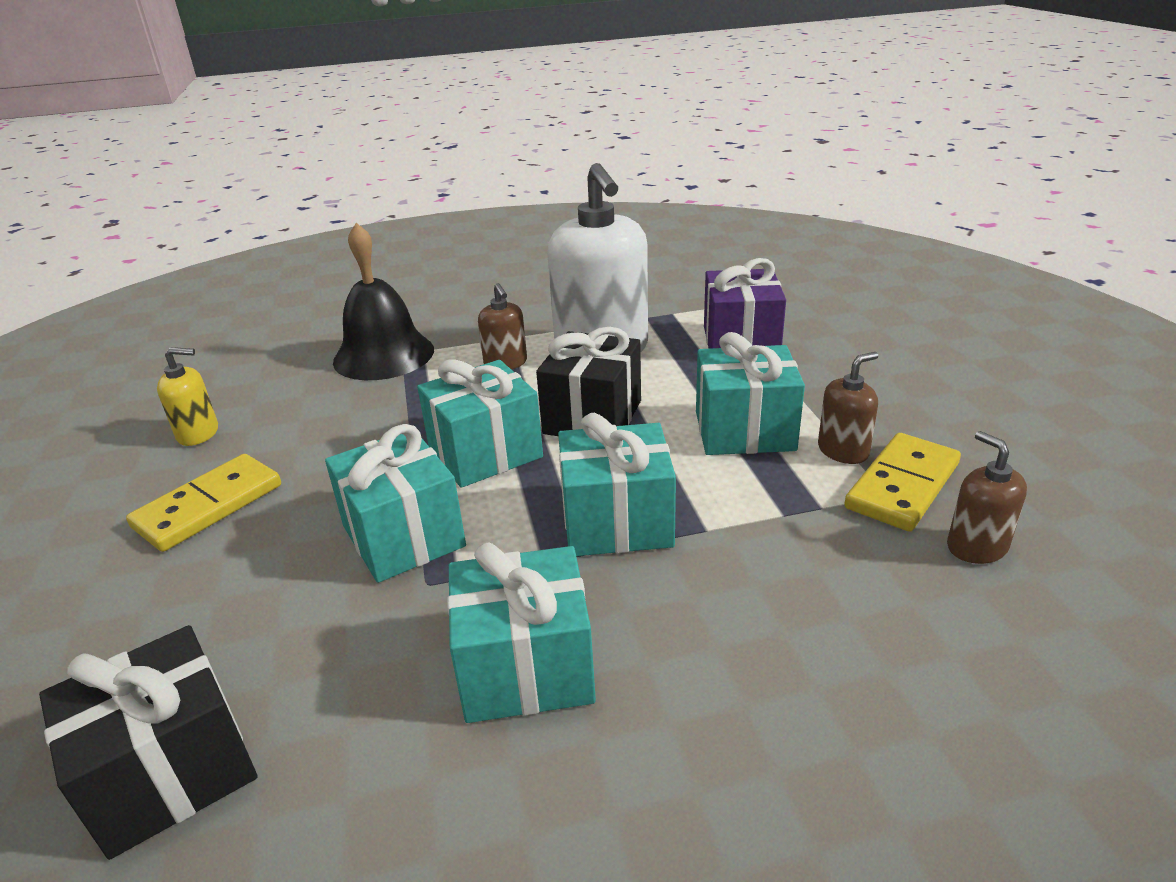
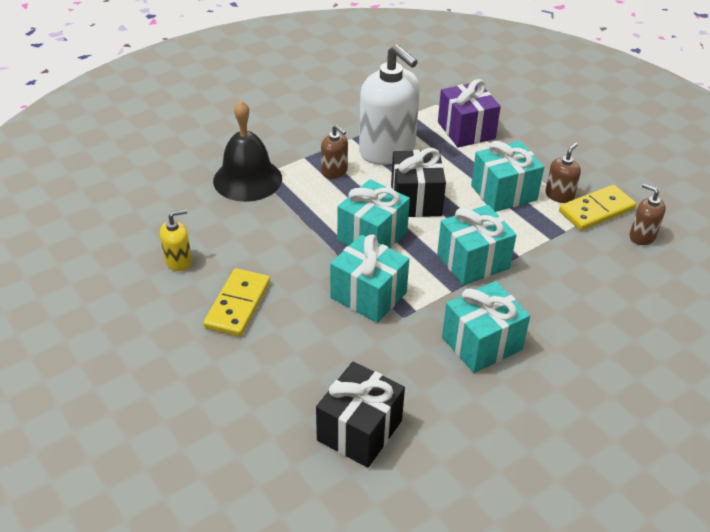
camera: 25 degrees left, 10 degrees up
yellow domino [844,433,961,532] -> yellow domino turned 45 degrees clockwise [559,185,636,231]

